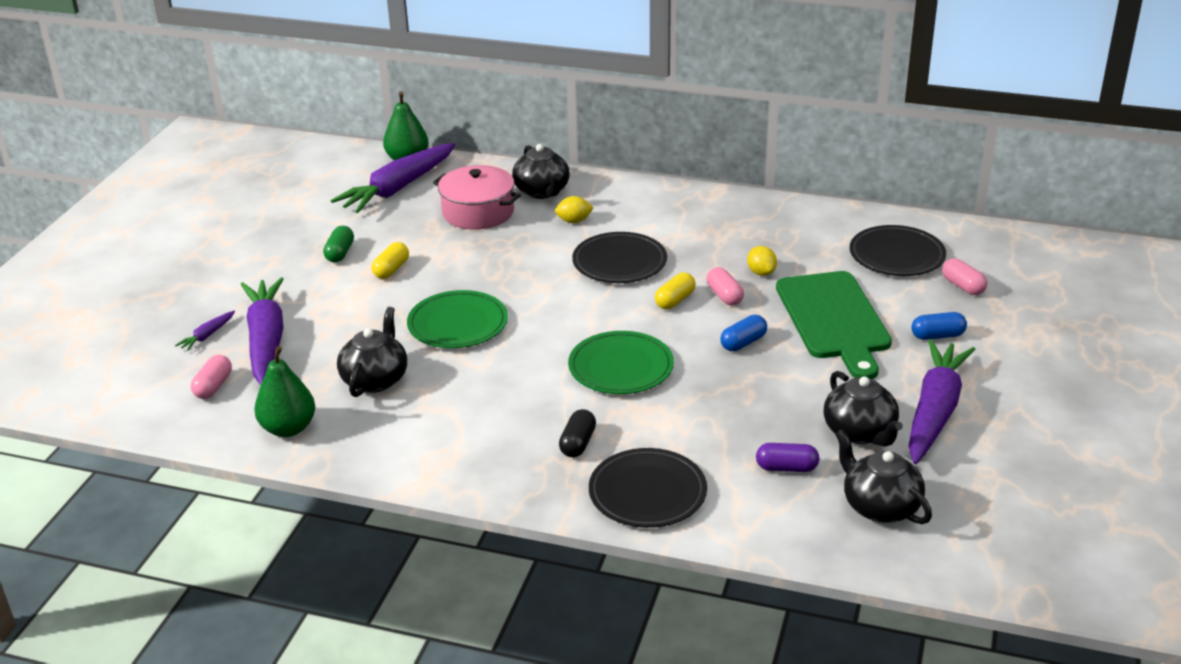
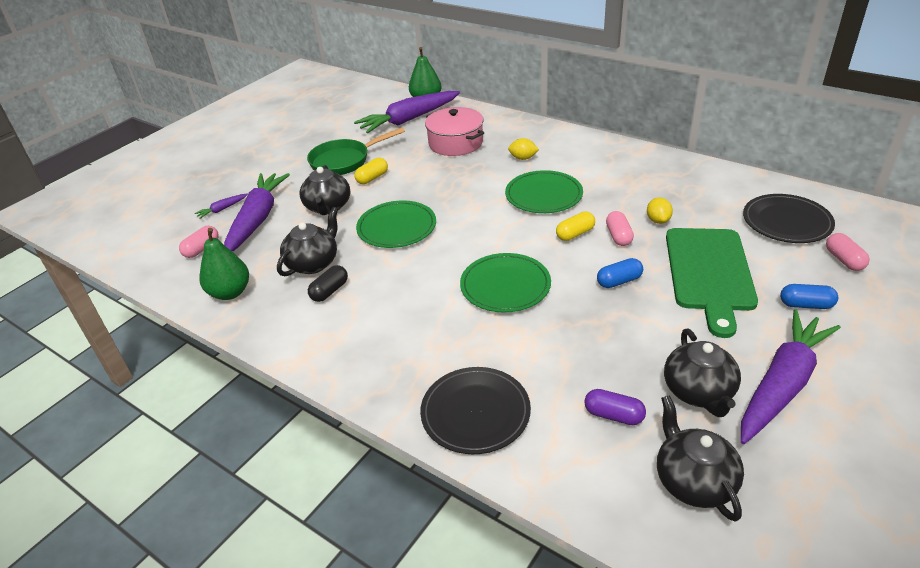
camera: 20 degrees right, 5 degrees up
green capsule [323,226,354,262] -> green pan [307,127,405,175]
black teapot [512,144,570,199] -> black teapot moved to [300,165,350,215]
black capsule [559,409,596,457] -> black capsule moved to [308,265,348,302]
black plate [572,232,667,283] -> green plate [505,170,583,213]

